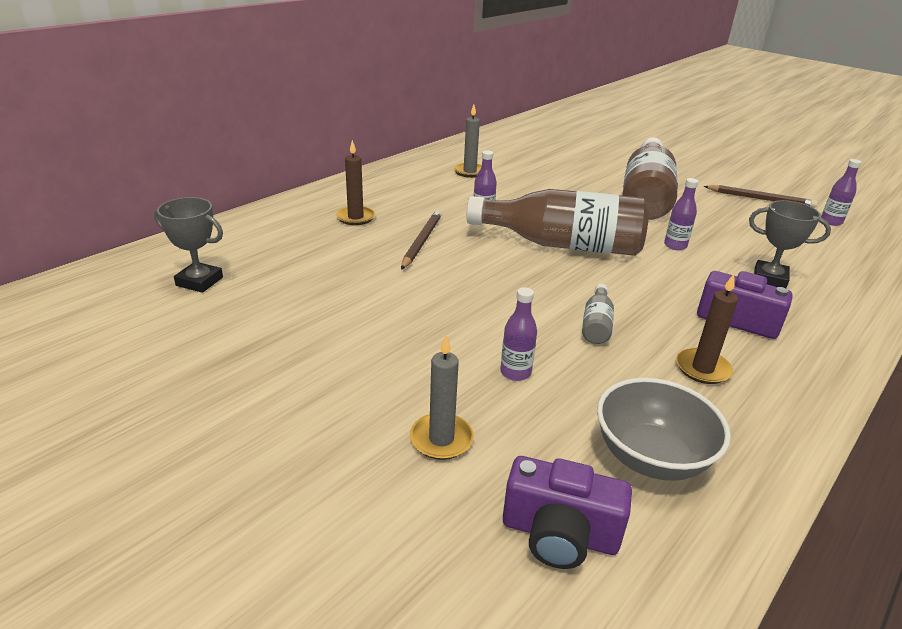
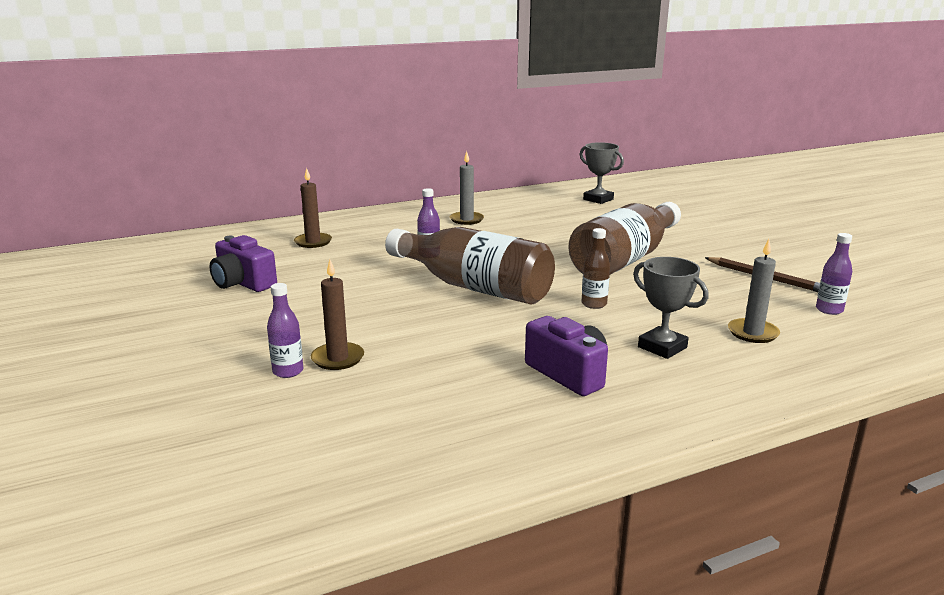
camera: 25 degrees right, 10 degrees down
grey trophy [154,197,223,293] -> grey trophy moved to [580,142,624,204]
brown pencil [401,210,442,270] -> none
grey candle [410,335,474,460] -> grey candle moved to [728,239,780,343]
purple camera [503,456,632,569] -> purple camera moved to [209,235,277,292]
grey bottle [582,284,614,344] -> none
grey bowl [597,378,731,481] -> none
purple bottle [664,178,699,250] -> brown bottle [581,228,610,309]
brown candle [676,274,738,384] -> brown candle moved to [311,260,364,370]

